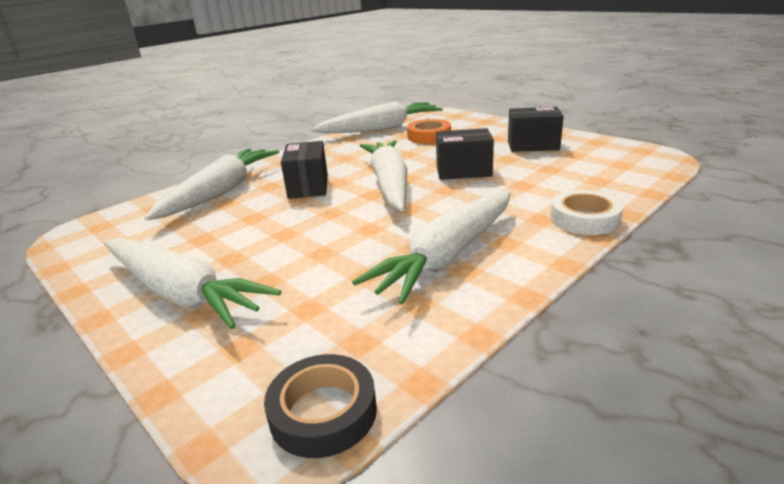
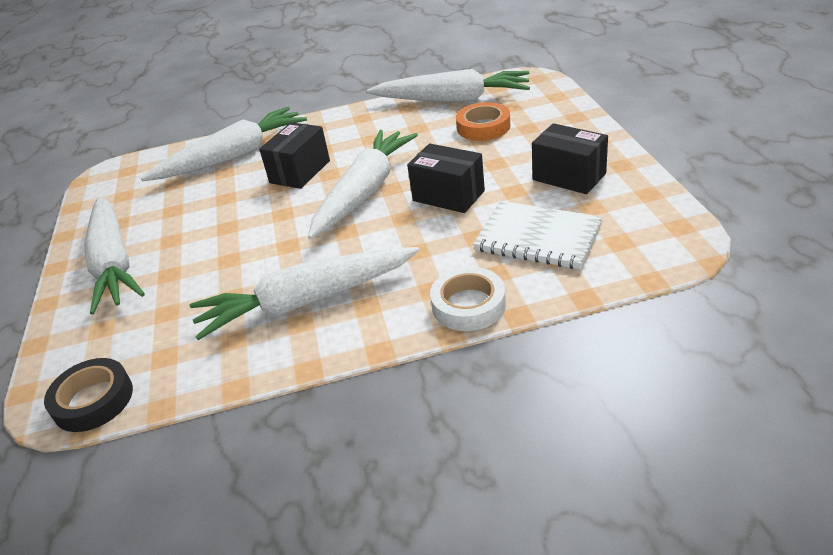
camera: 35 degrees right, 10 degrees up
none -> white notebook [473,201,603,269]

